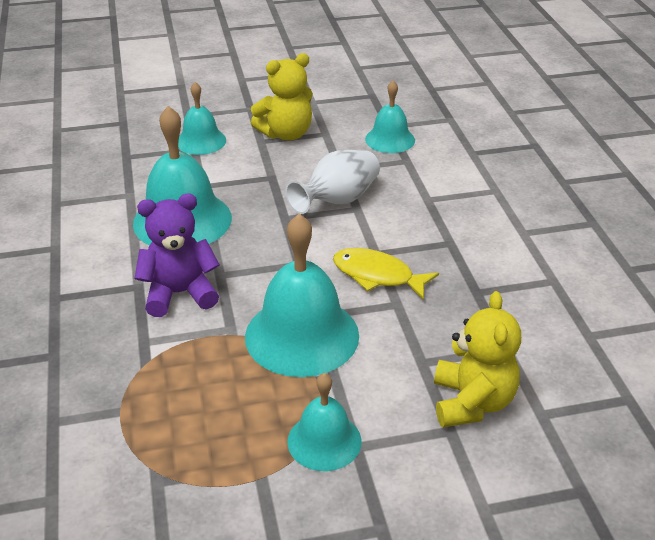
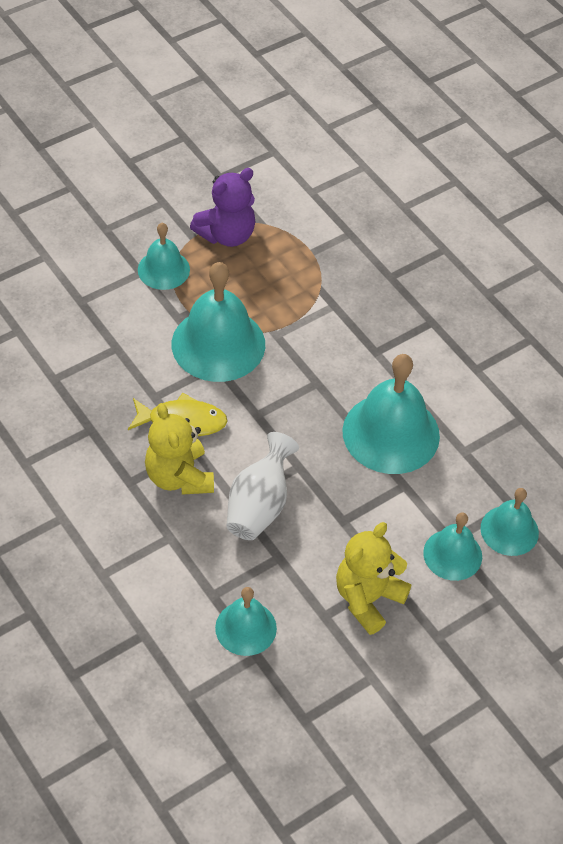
camera: 155 degrees right, 15 degrees up
purple teddy bear [135,194,220,317] -> purple teddy bear moved to [190,168,256,247]
yellow teddy bear [434,291,521,428] -> yellow teddy bear moved to [145,403,214,495]
none -> turquoise bell [481,488,539,556]

